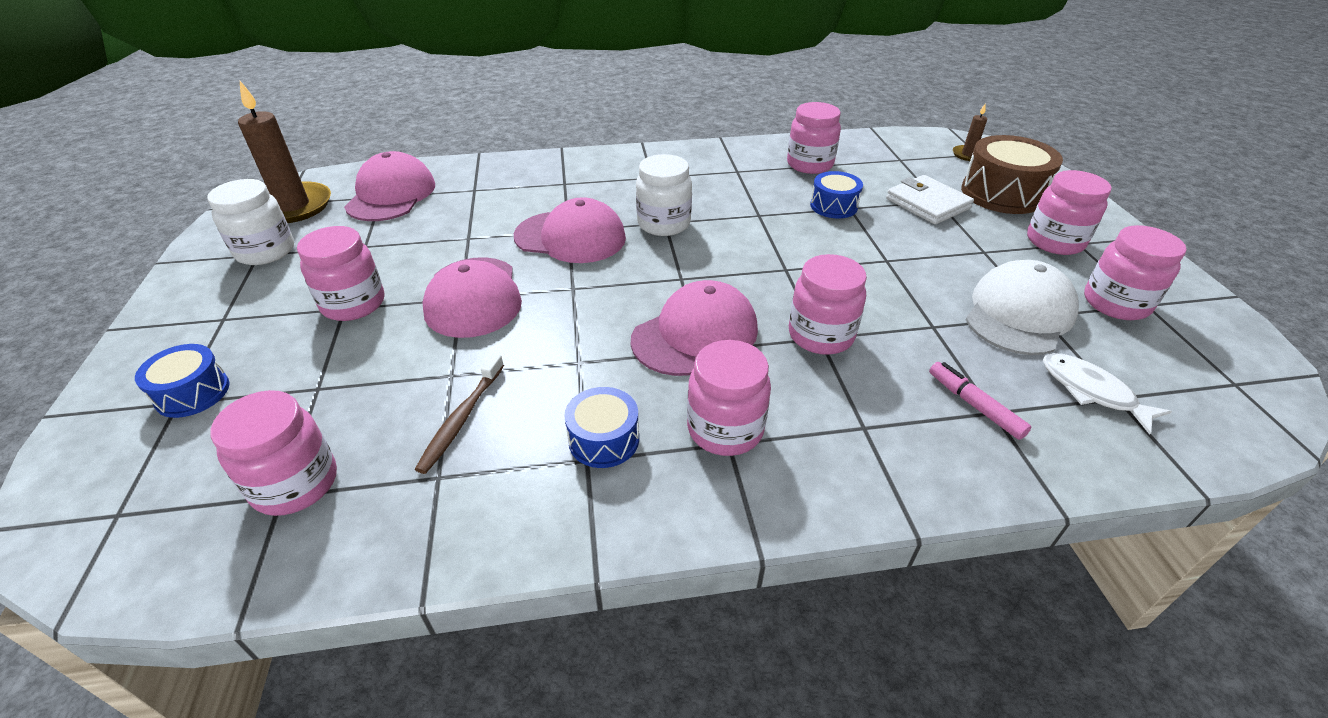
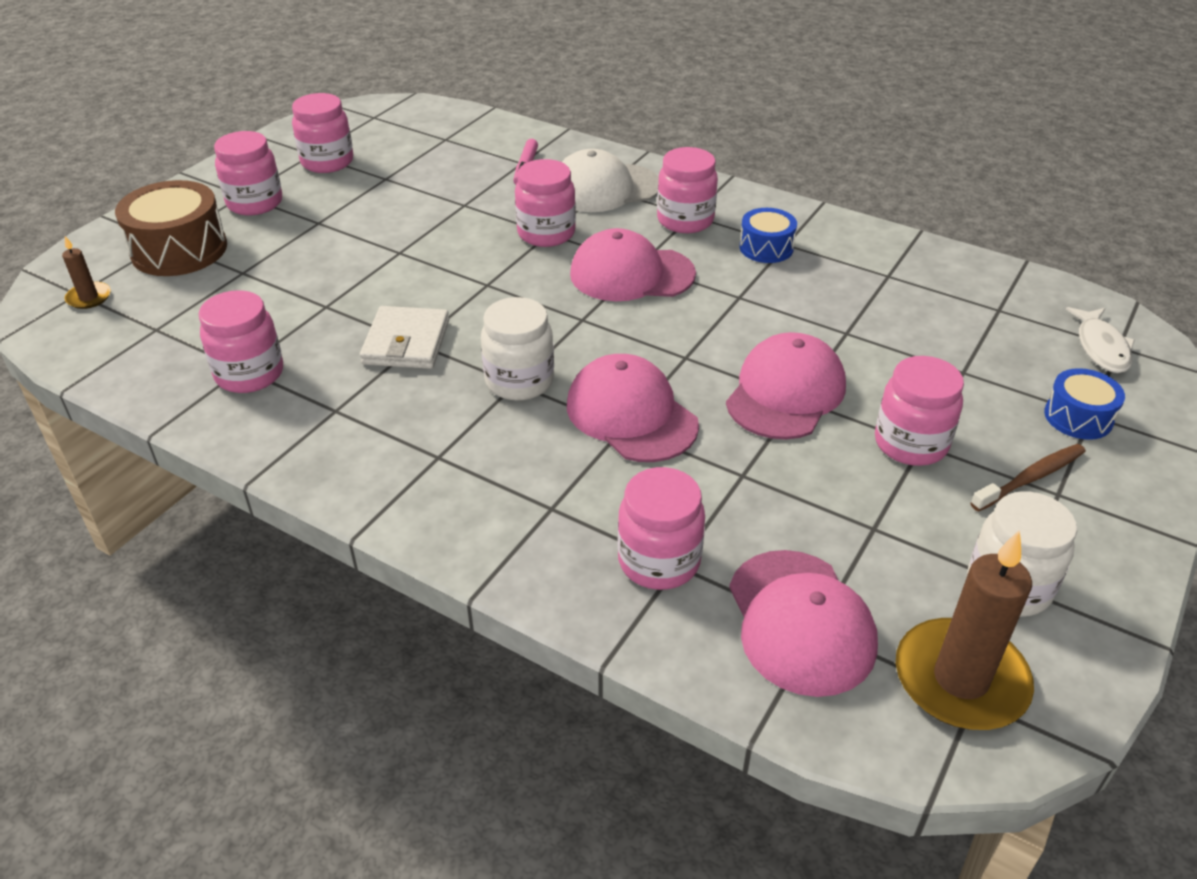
camera: 140 degrees left, 0 degrees up
pink jar [210,390,337,516] -> pink jar moved to [618,467,705,590]
pink cap [344,151,435,221] -> pink cap turned 60 degrees counterclockwise [729,550,878,697]
brown toothbrush [415,354,504,474] -> brown toothbrush moved to [970,444,1086,512]
blue drum [810,171,863,219] -> none
white wallet [886,175,974,224] -> white wallet moved to [360,306,449,369]
white cap [966,260,1079,355] -> white cap moved to [562,149,659,212]
white fish [1043,353,1172,435] -> white fish moved to [1066,307,1135,373]

